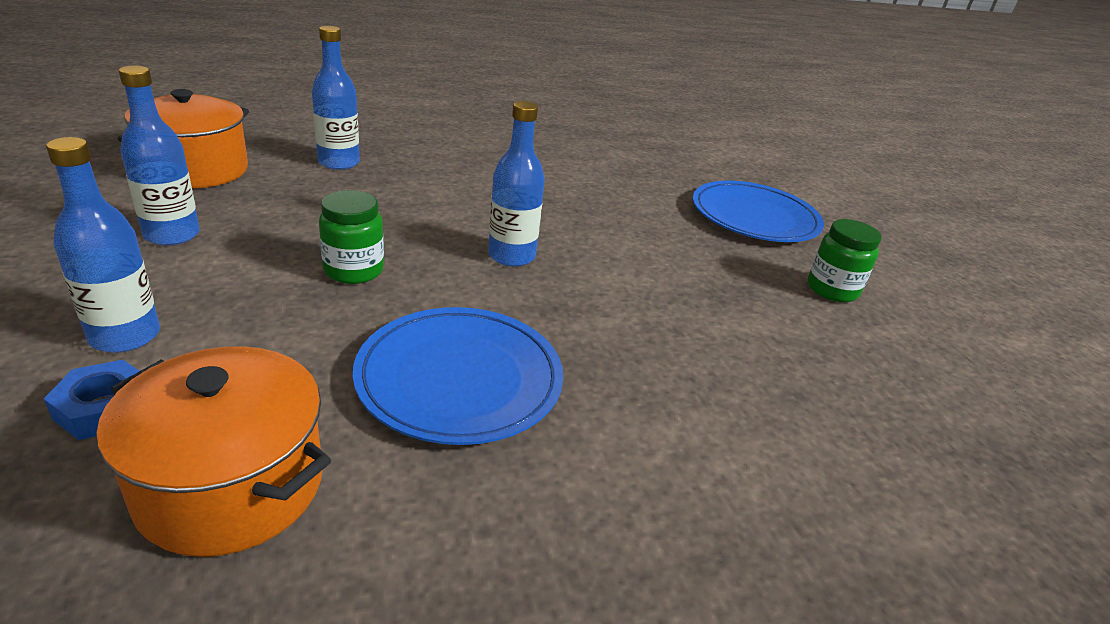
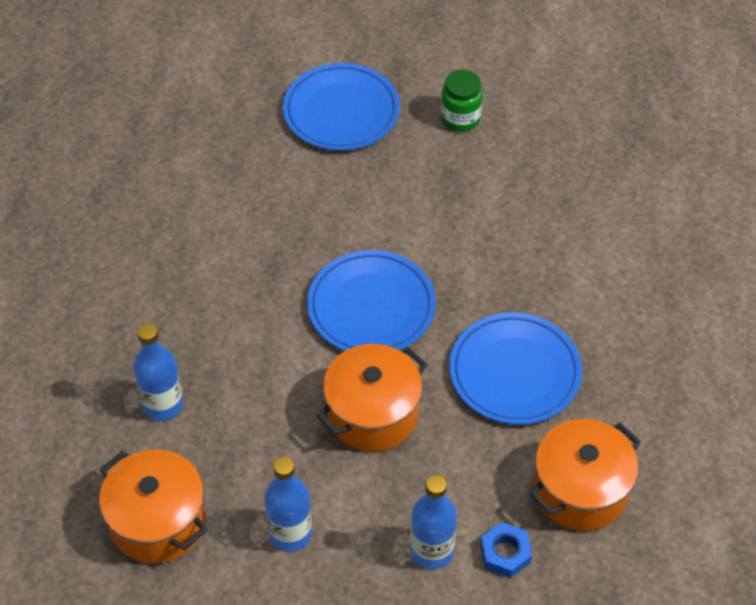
camera: 65 degrees left, 20 degrees up
green jar [319,190,384,284] -> orange pot [317,344,427,452]
blue bottle [488,101,545,267] -> blue plate [307,250,436,351]

